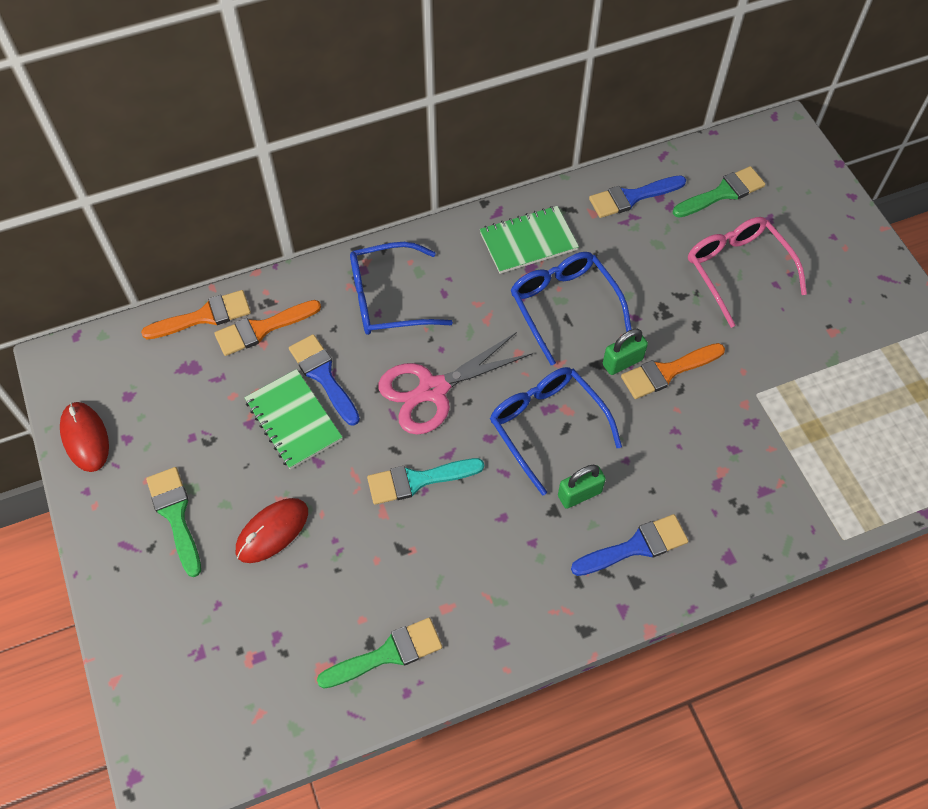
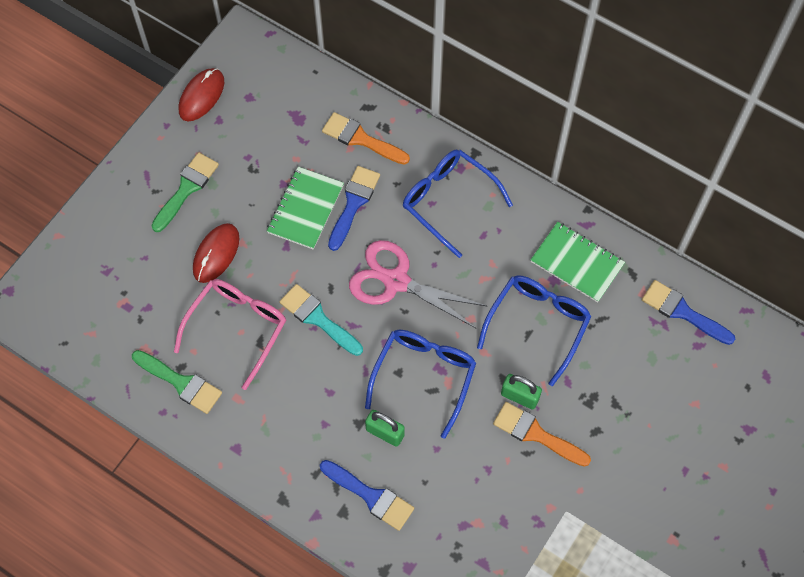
camera: 55 degrees right, 5 degrees up
orange brush [141,290,251,339] -> none
red mouse [236,498,308,563] -> red mouse turned 75 degrees counterclockwise [193,223,239,283]
green brush [673,166,766,218] -> none
pink glasses [688,217,807,328] -> pink glasses moved to [174,279,286,390]

